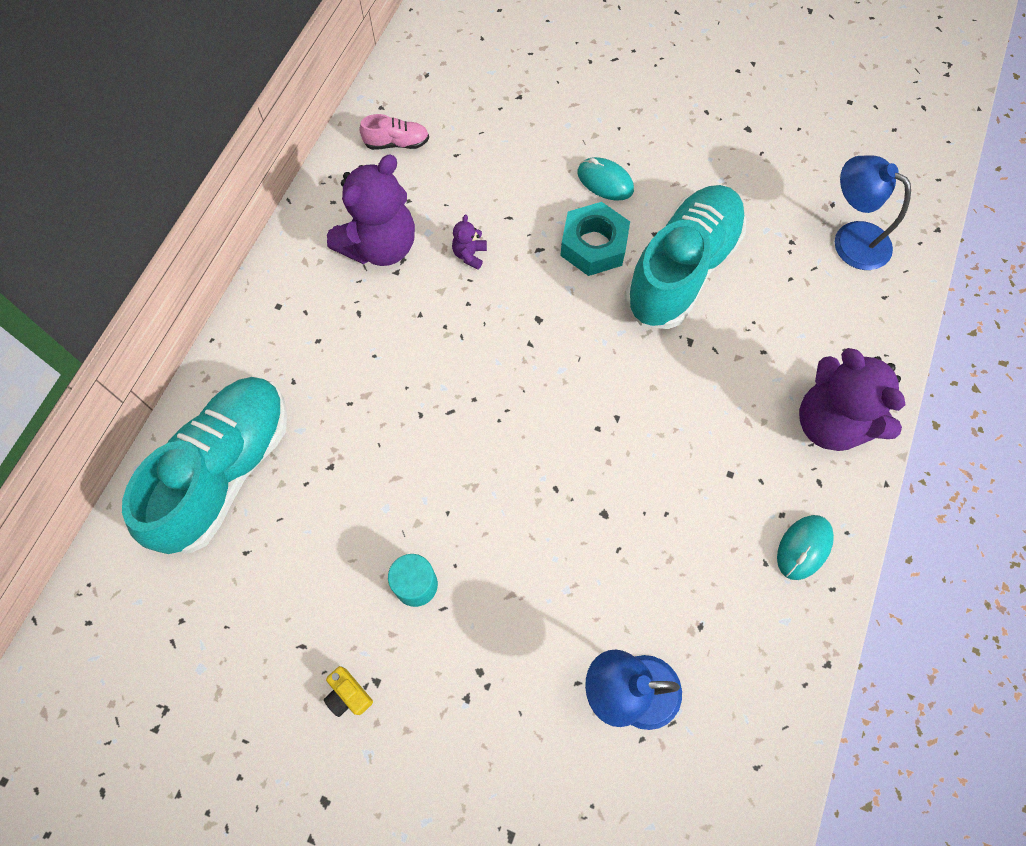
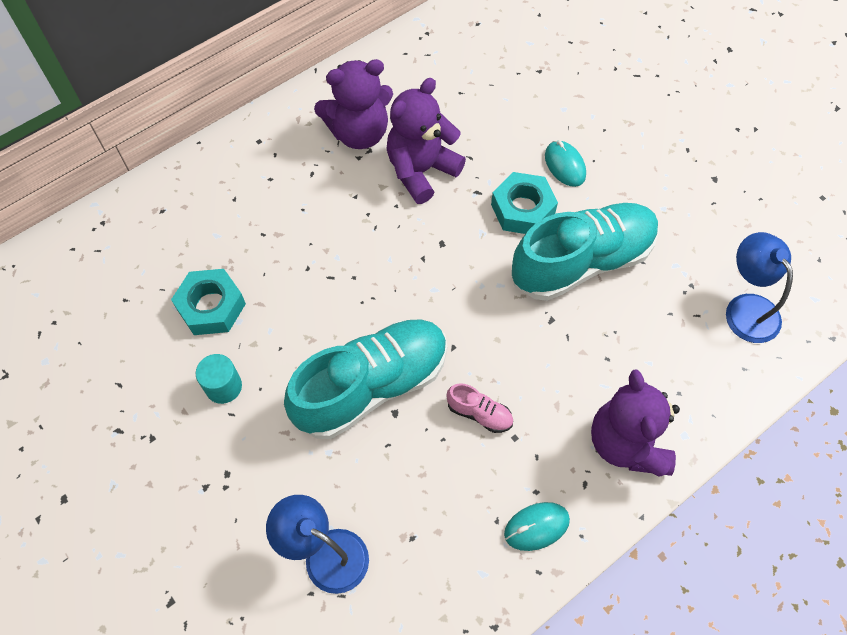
camera: 30 degrees right, 5 degrees down
turquoise shoe [122,377,287,554] -> turquoise shoe moved to [284,319,447,439]
yellow camera [324,666,373,717] -> none
pink shoe [359,114,429,150] -> pink shoe moved to [446,383,513,433]
purple teddy bear [452,215,487,270] -> purple teddy bear [387,78,466,204], size x2.42
none -> turquoise nut [171,269,246,335]

